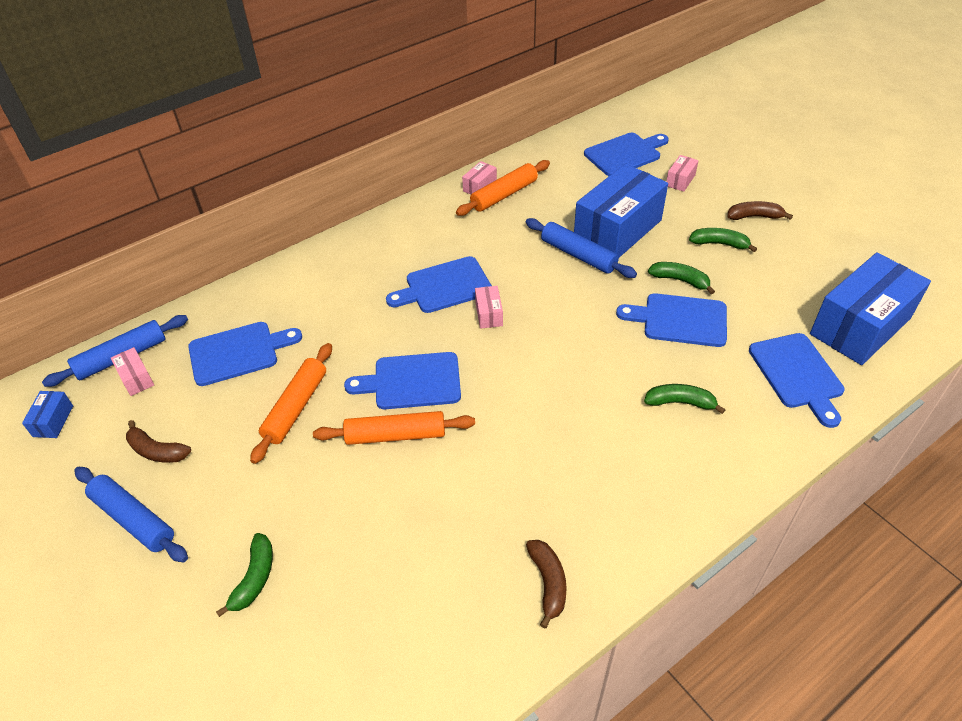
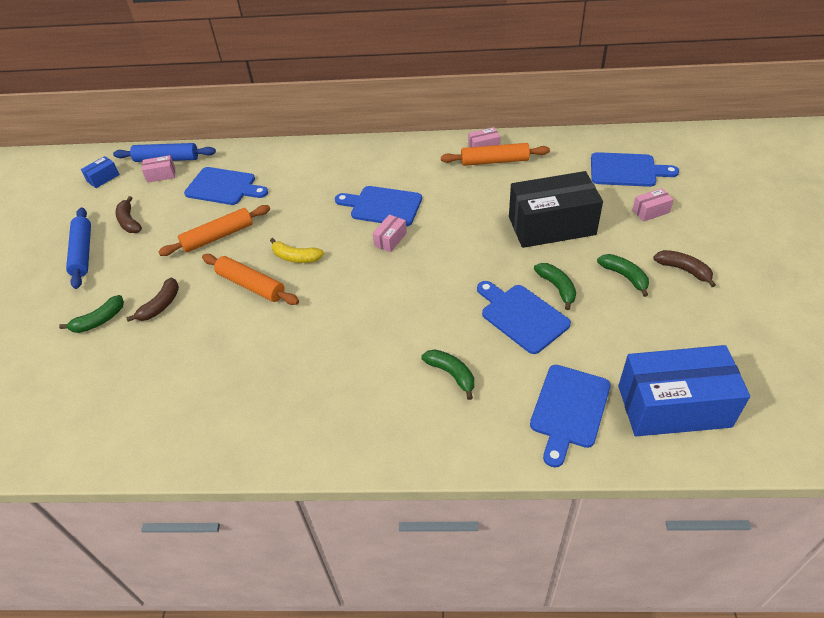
camera: 40 degrees right, 0 degrees up
pink box [111,347,154,396] -> pink box turned 75 degrees clockwise [142,155,175,183]
blue cutting board [344,352,461,409] -> yellow banana [270,238,324,263]
blue rolling pin [526,218,637,278] -> none
brown banana [526,540,567,628] -> brown banana moved to [126,278,179,322]
blue box [574,164,668,257] -> black box [509,171,603,248]

